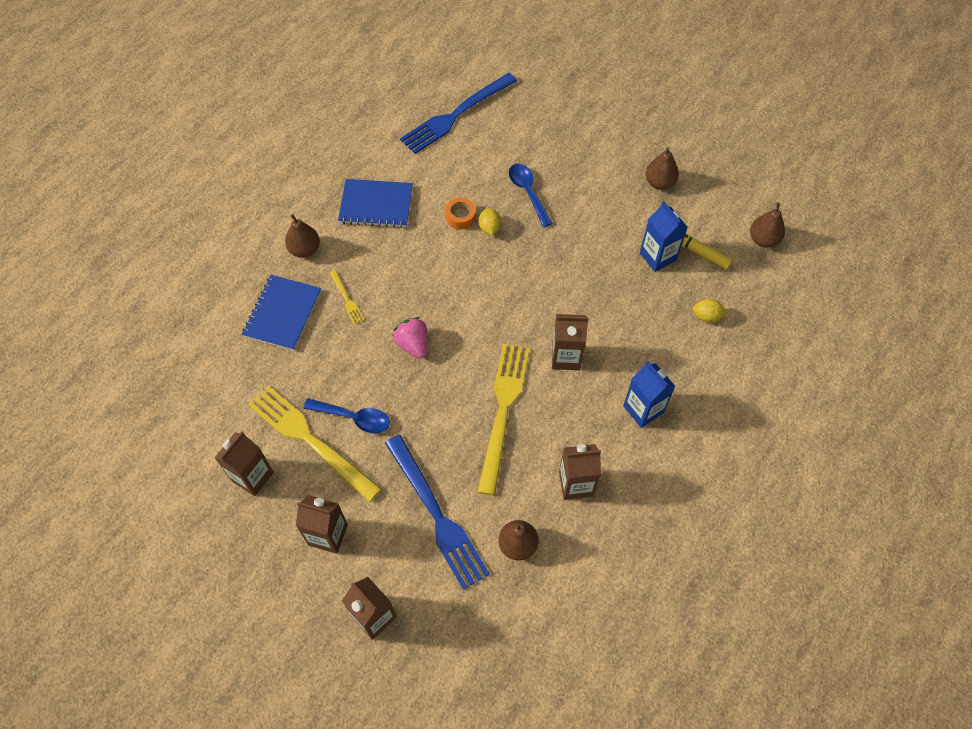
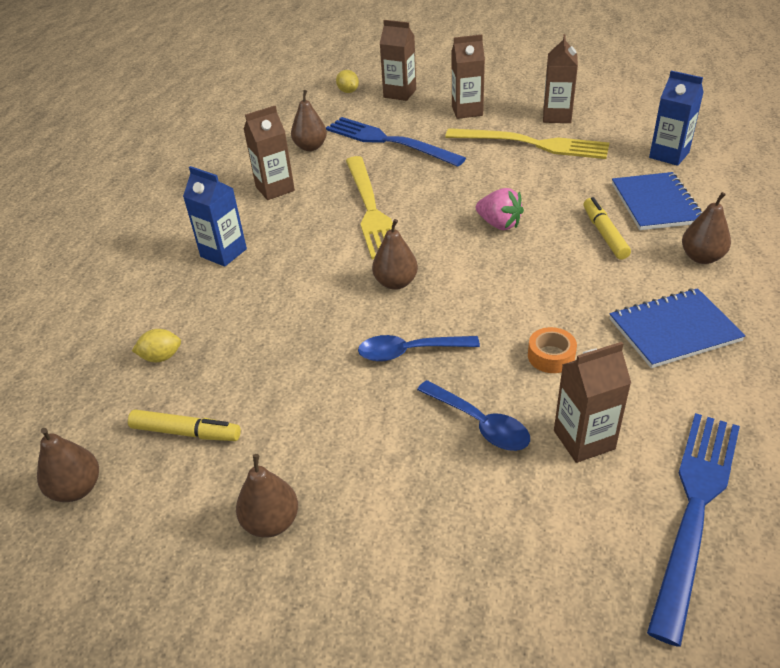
camera: 160 degrees right, 20 degrees down
blue spoon [303,399,390,433] -> blue spoon moved to [358,335,480,362]
yellow fork [330,270,364,325] -> yellow marker [583,197,631,259]
yellow lemon [478,208,501,236] -> yellow lemon moved to [336,70,359,93]
brown carton [552,314,588,370] -> brown carton moved to [554,342,631,463]
blue carton [640,201,688,272] -> blue carton moved to [649,71,704,166]
none -> brown pear [372,219,418,290]

